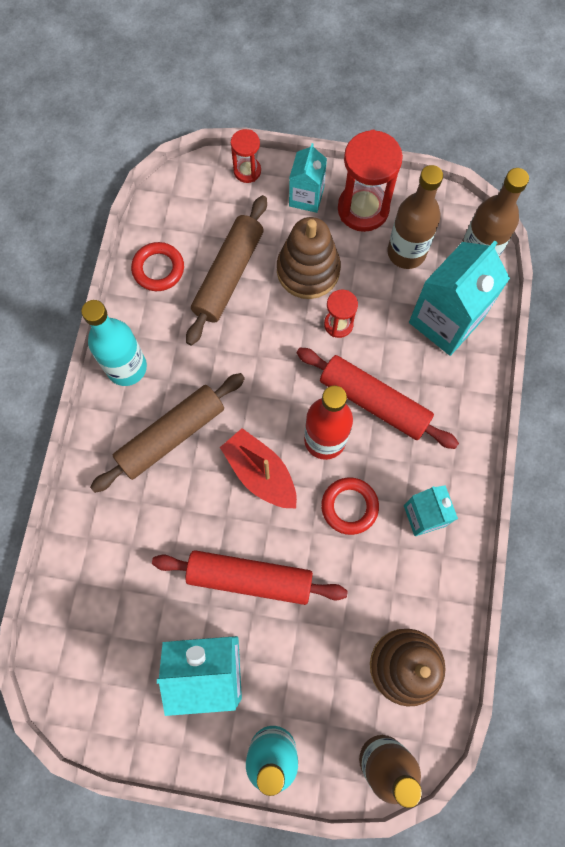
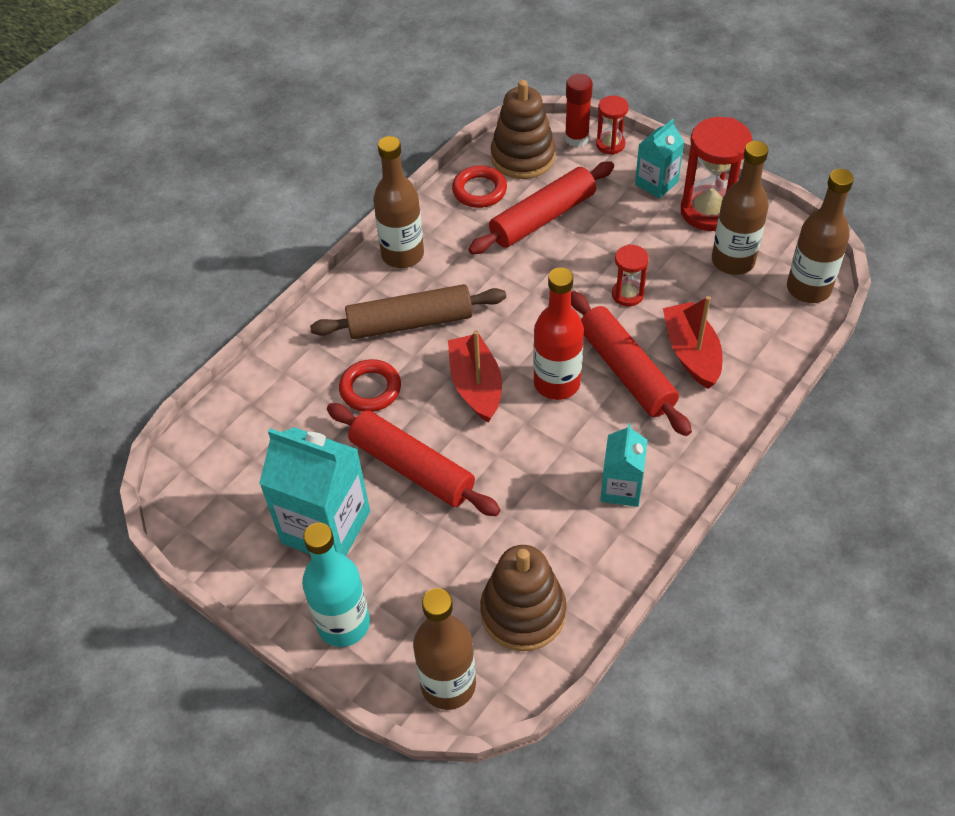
camera: 30 degrees right, 20 degrees down
turquoise bottle [81,300,147,386] -> brown bottle [373,136,424,268]
brown rolling pin [186,195,267,346] -> red rolling pin [468,162,614,254]
brown stacking toy [277,217,341,299] -> brown stacking toy moved to [491,80,555,179]
red ring [321,477,379,535] -> red ring moved to [339,359,401,412]
turquoise carton [409,241,510,356] -> none
none -> red glue stick [565,74,593,147]
none -> red boat [663,296,722,389]

